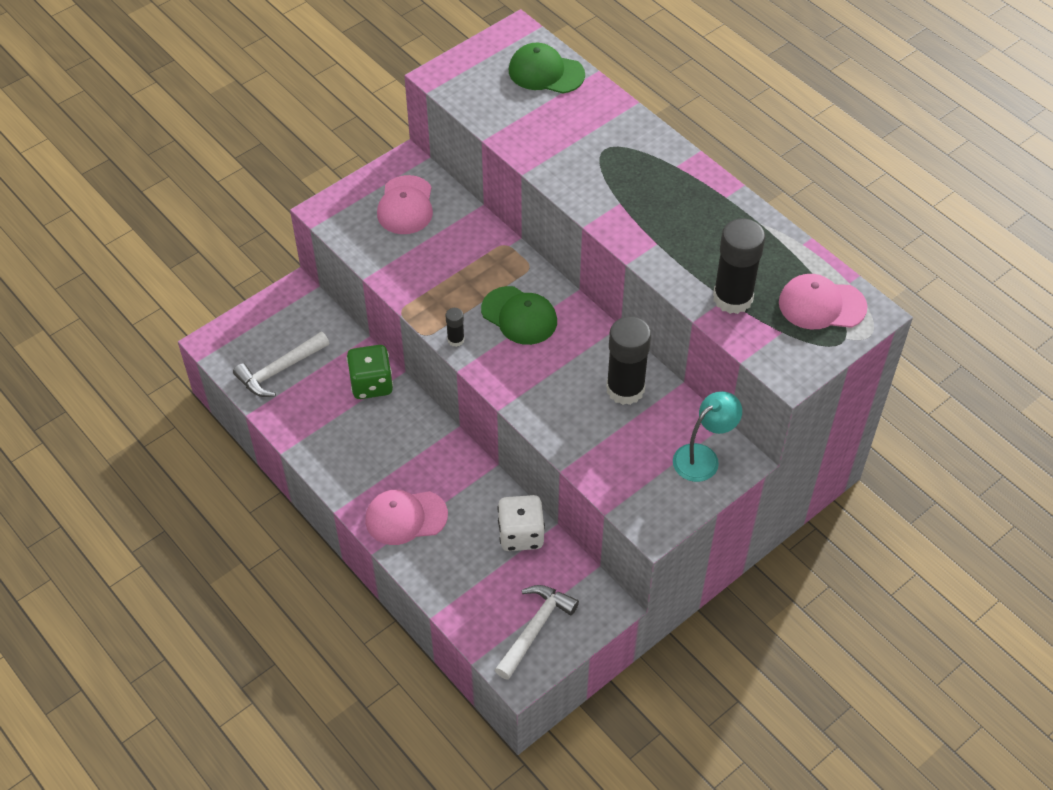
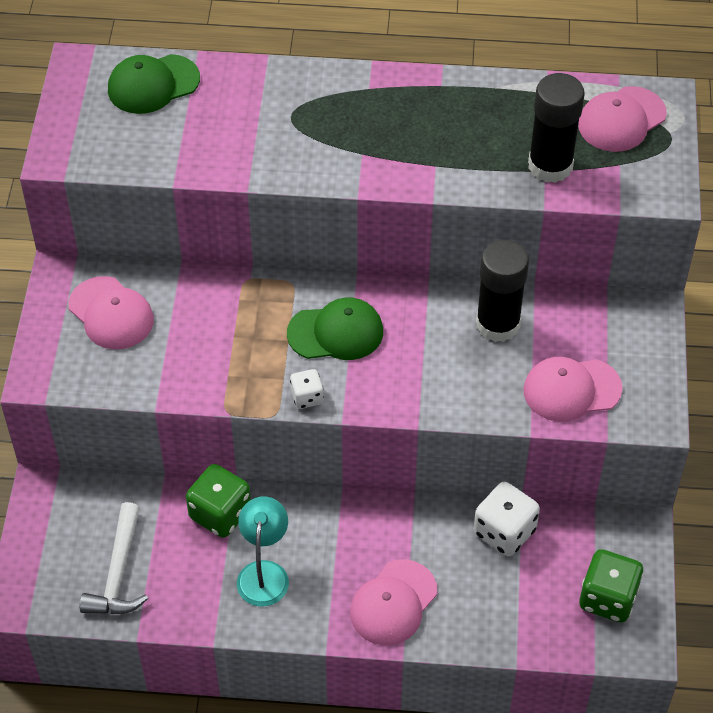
camera: 45 degrees left, 0 degrees up
black glue stick [446,308,465,347] -> white dice [290,369,324,409]
white hammer [495,585,579,680] -> green dice [579,549,643,623]
turquoise lamp [673,391,742,482] -> turquoise lamp moved to [237,496,289,607]
none -> pink cap [523,357,623,422]

